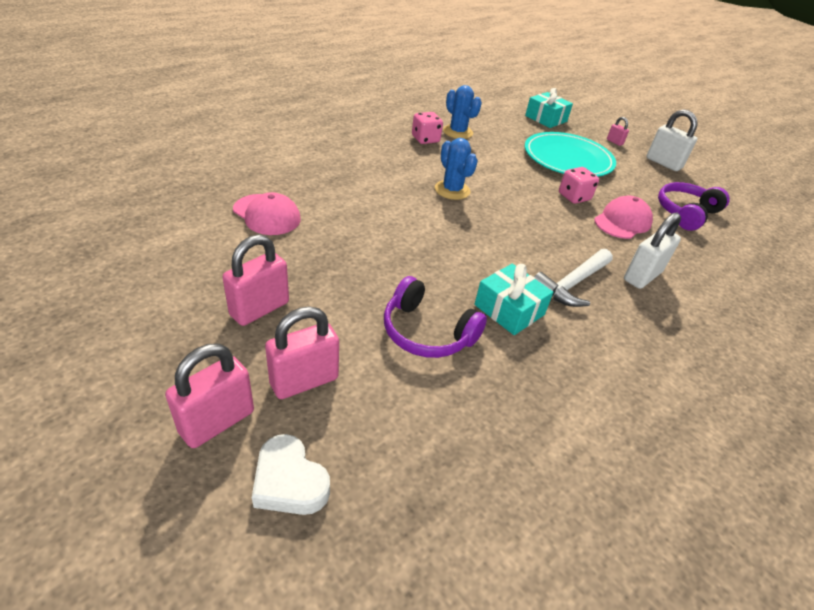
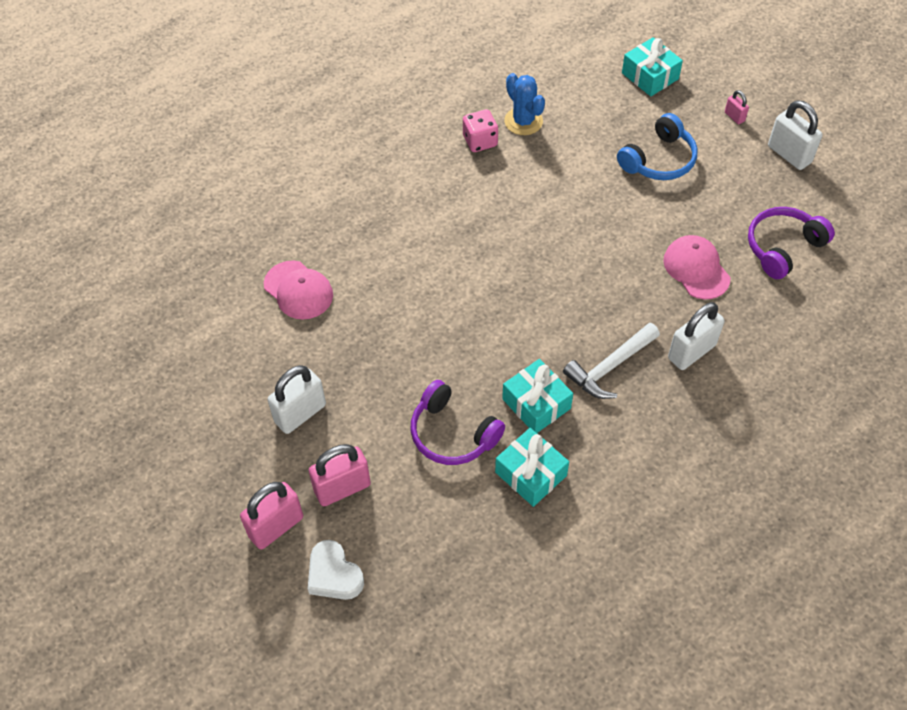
camera: 10 degrees right, 15 degrees up
pink padlock [222,234,289,326] -> white padlock [268,365,326,434]
blue cactus [435,138,478,200] -> none
turquoise plate [525,132,616,177] -> blue headphones [617,113,698,180]
pink dice [559,167,599,204] -> none
pink cap [594,196,653,239] -> pink cap turned 75 degrees counterclockwise [663,235,731,299]
none -> turquoise gift [495,428,569,507]

